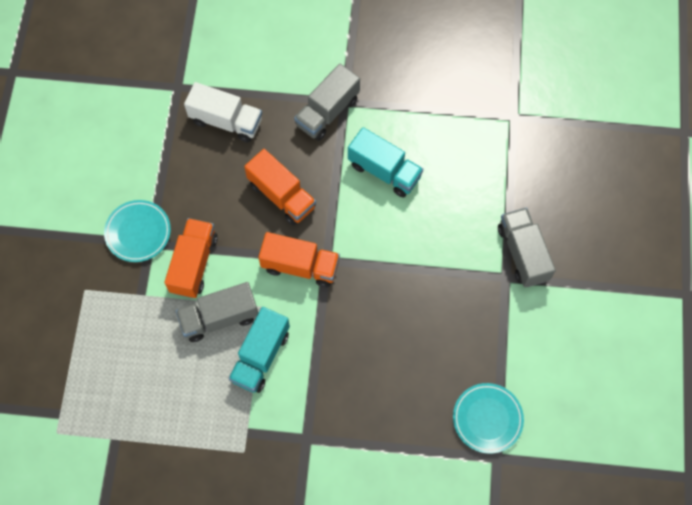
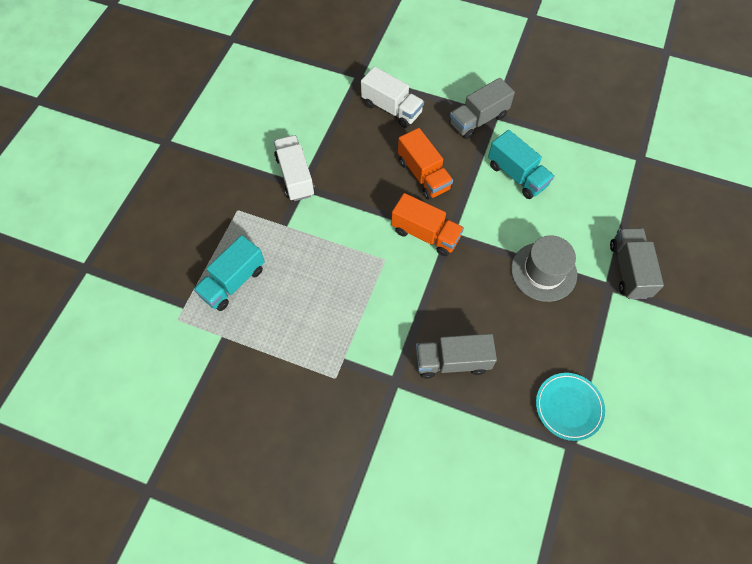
camera: 15 degrees right, 5 degrees down
turquoise plate [104,200,171,262] -> white truck [274,135,315,201]
orange truck [164,218,218,298] -> none
grey truck [176,282,258,342] -> grey truck moved to [416,334,497,379]
turquoise truck [229,307,290,393] -> turquoise truck moved to [193,235,265,311]
none -> grey hat [511,235,577,302]

